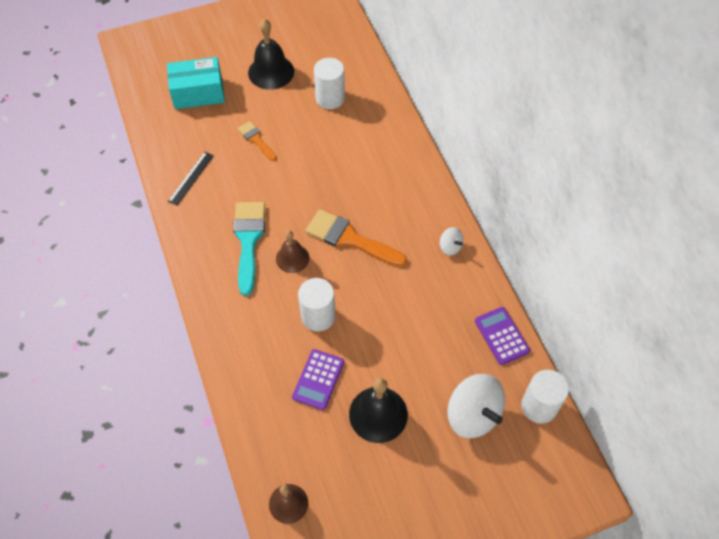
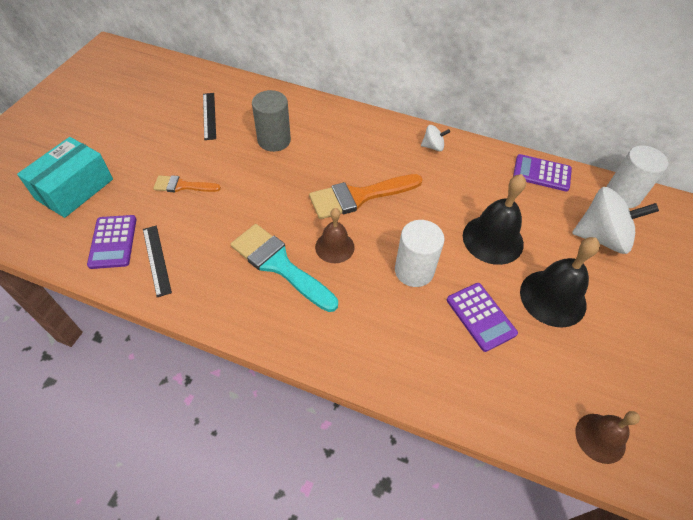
camera: 50 degrees left, 5 degrees down
black bell [248,19,294,90] -> black bell moved to [463,174,526,265]
white cylinder [314,58,345,109] -> black ruler [203,93,216,140]
none -> purple calculator [87,215,137,269]
none -> grey cylinder [252,90,291,152]

